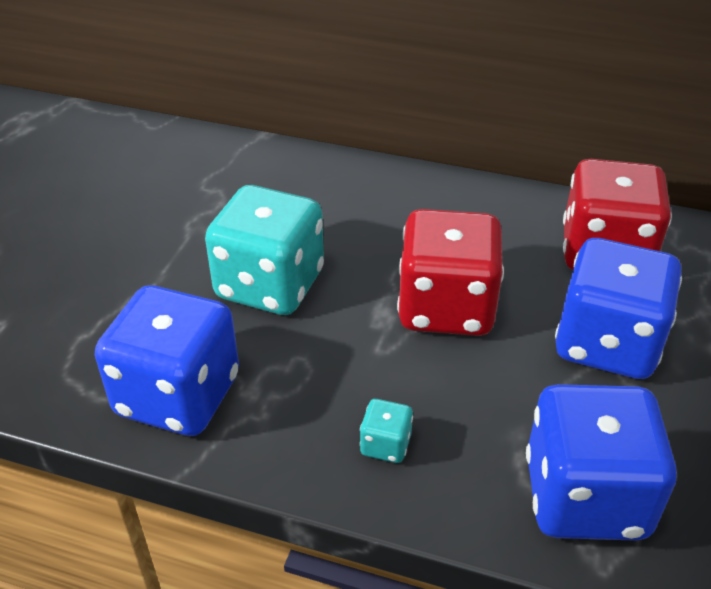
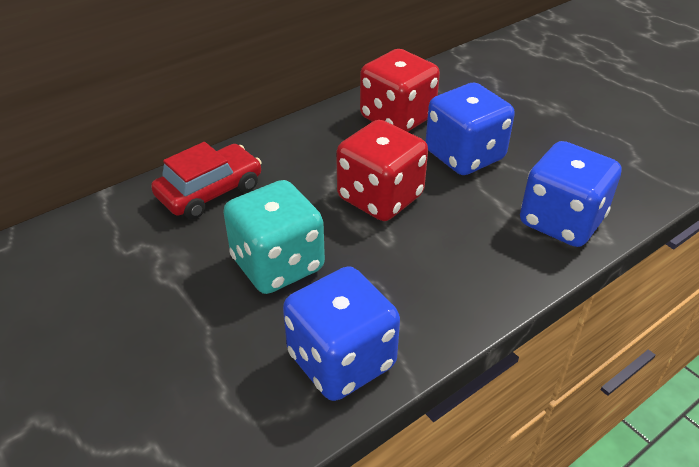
camera: 55 degrees left, 0 degrees up
turquoise dice [360,399,413,463] -> none
none -> red car [151,142,262,219]

